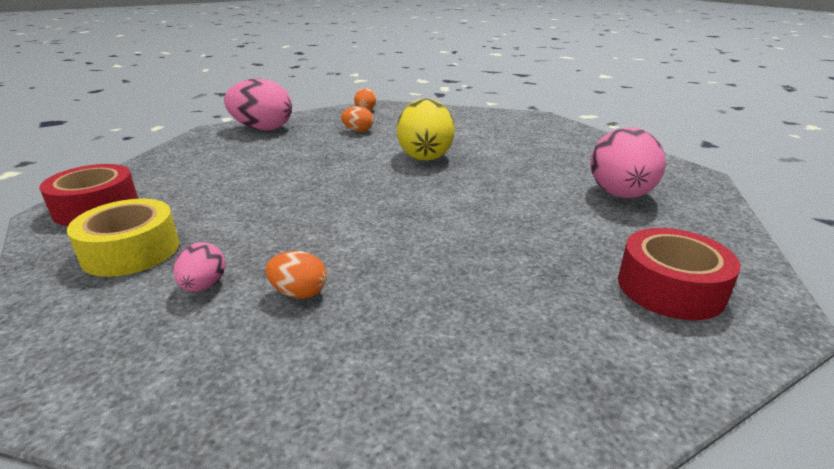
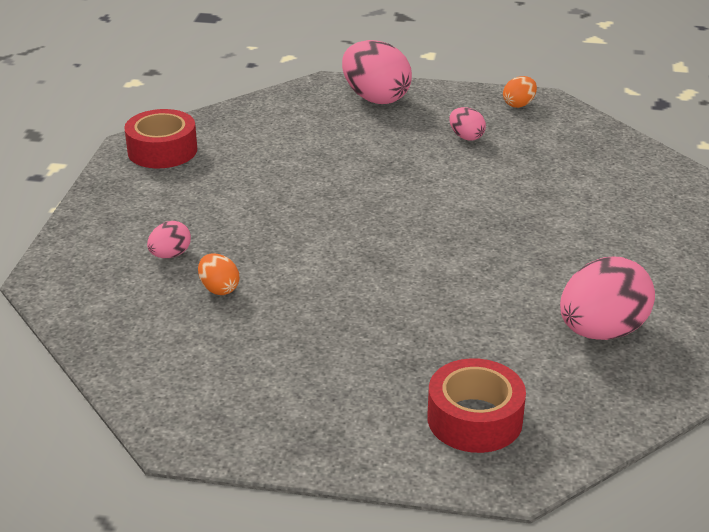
camera: 40 degrees right, 5 degrees up
yellow tape [67,199,179,277] -> none
orange egg [341,106,374,132] -> pink egg [449,107,486,141]
yellow egg [397,98,455,161] -> none

